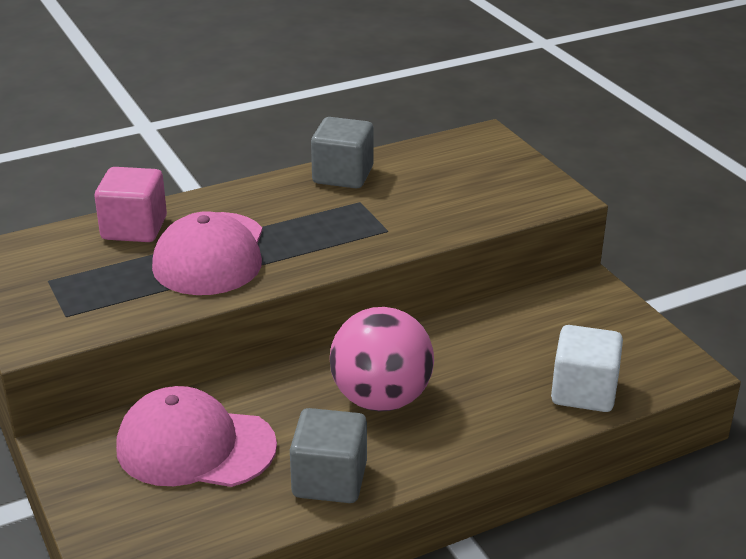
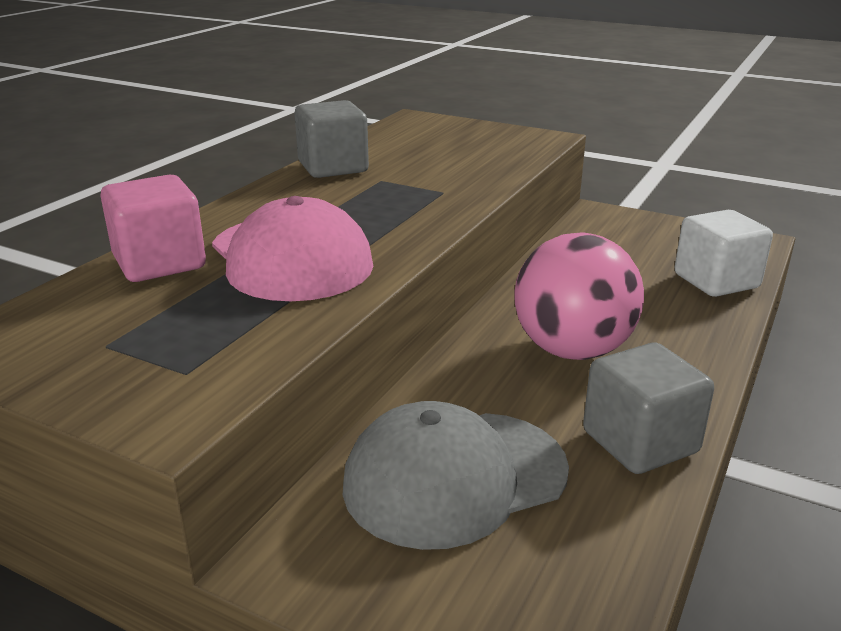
camera: 35 degrees left, 5 degrees down
pink cap [116,386,277,487] -> grey cap [343,401,569,550]

